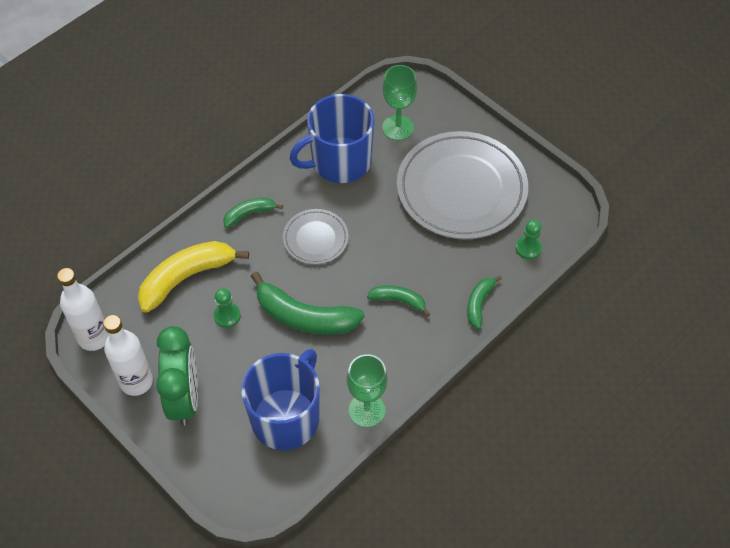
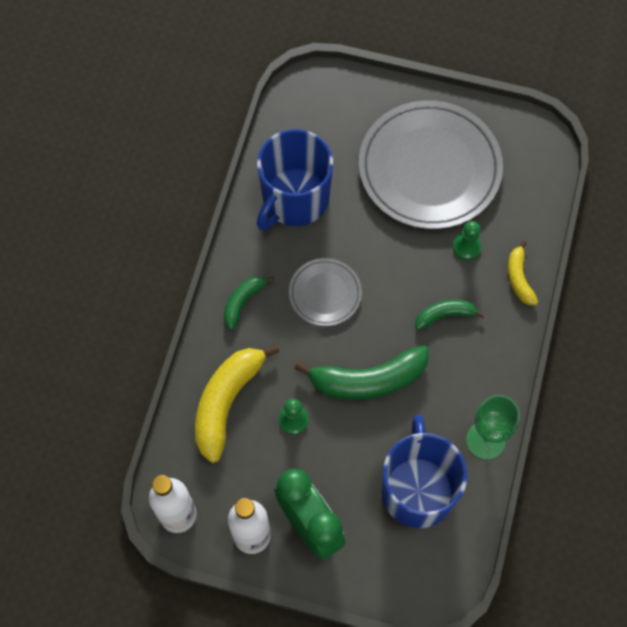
camera: 30 degrees left, 10 degrees up
green goblet [382,65,417,140] -> none
green banana [467,275,502,329] -> yellow banana [508,240,538,305]
green pawn [516,220,542,260] -> green pawn moved to [453,221,481,260]

